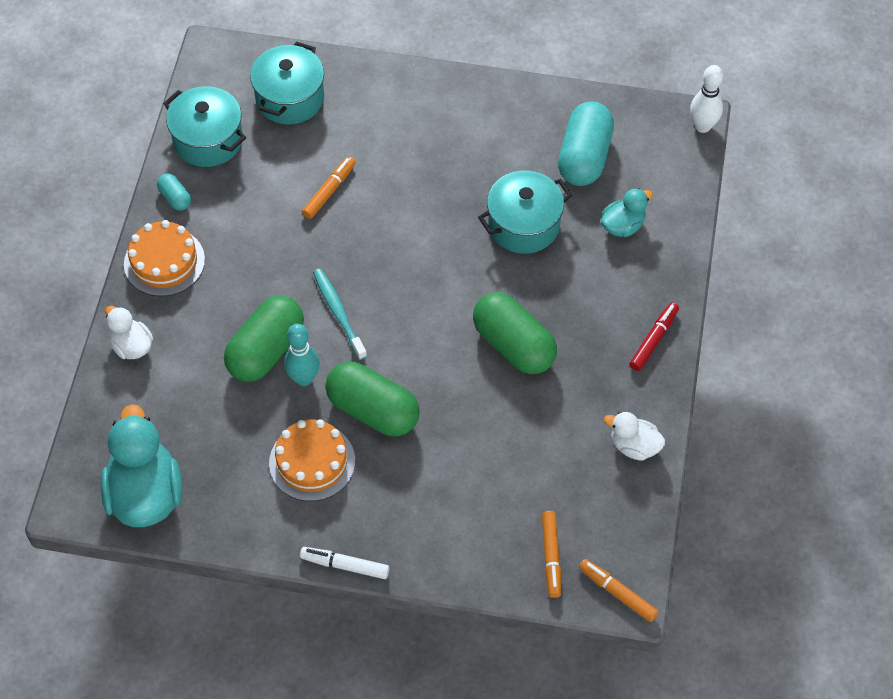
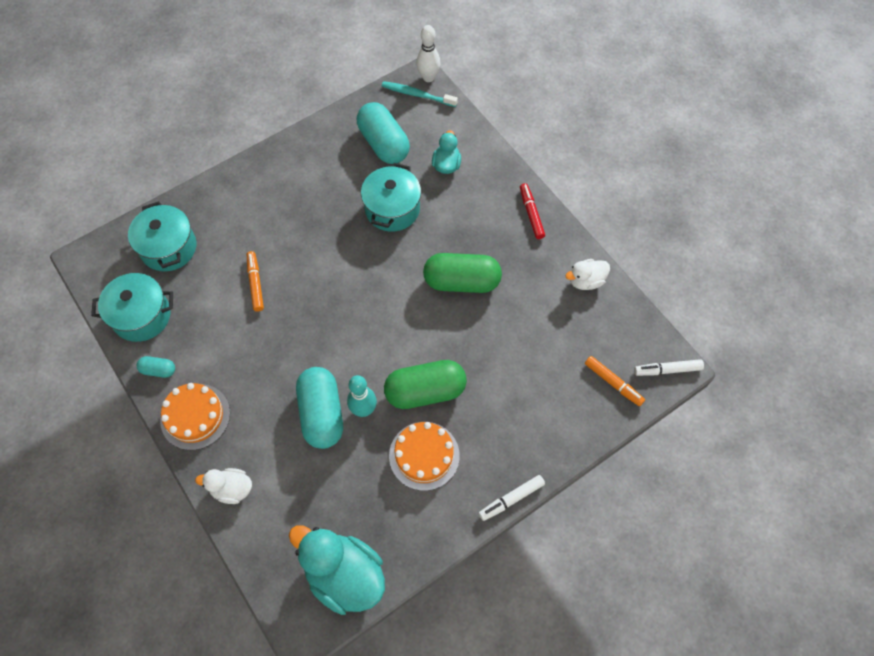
camera: 45 degrees left, 5 degrees up
green capsule [224,296,304,382] -> turquoise capsule [296,367,343,449]
turquoise toothbrush [313,269,367,360] -> turquoise toothbrush moved to [382,81,458,107]
orange marker [579,559,659,622] -> white marker [634,359,704,376]

